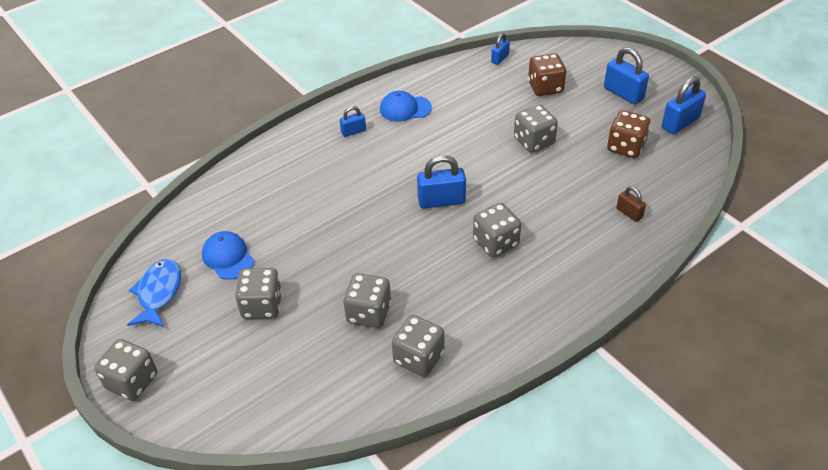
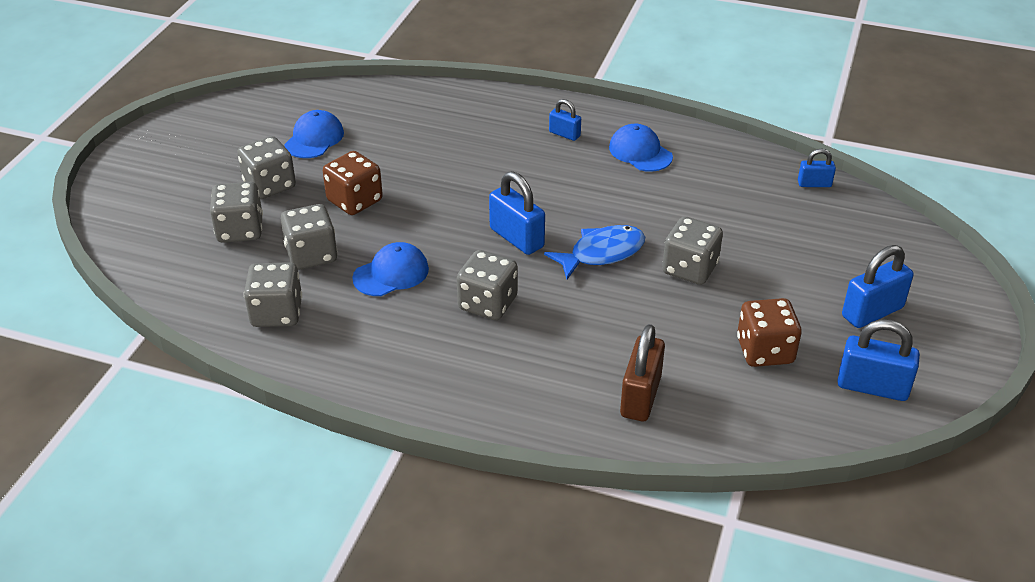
camera: 55 degrees right, 5 degrees down
grey dice [94,339,157,401] -> grey dice moved to [210,182,263,243]
blue fish [127,259,181,327] -> blue fish moved to [544,225,645,279]
brown dice [528,53,566,96] -> brown dice moved to [323,151,383,215]
blue padlock [604,47,649,104] -> blue padlock turned 45 degrees clockwise [842,245,914,328]
brown padlock [617,186,646,222] -> brown padlock [620,324,665,421], size x1.75
none -> blue cap [352,242,429,296]

